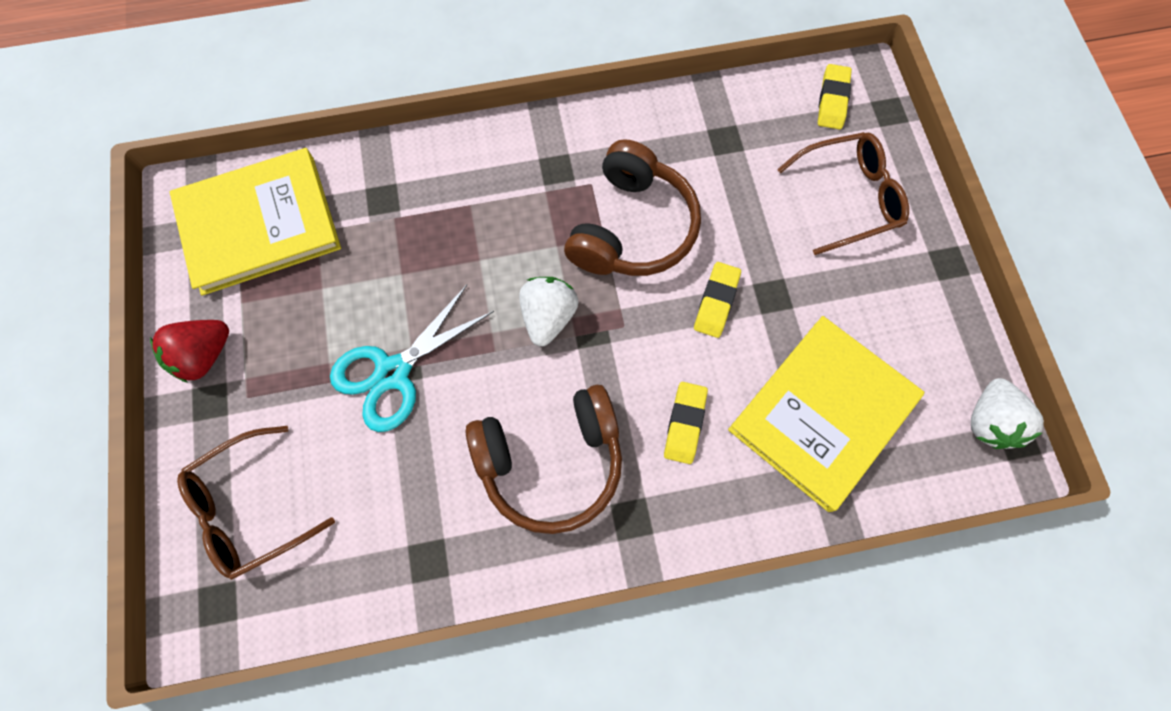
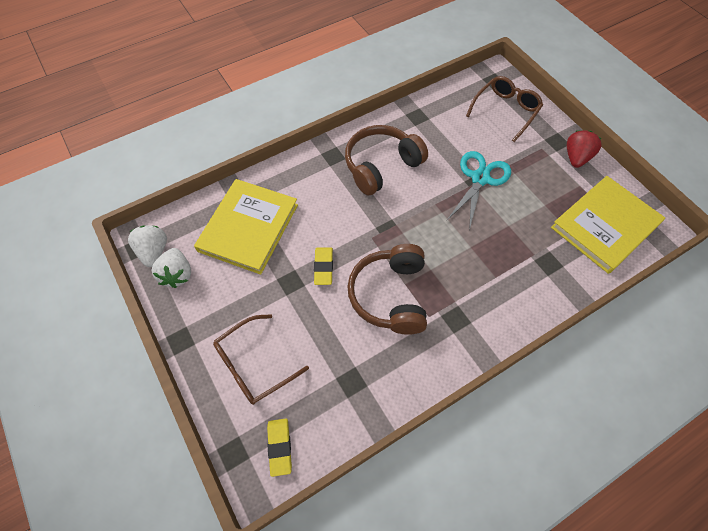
camera: 160 degrees right, 10 degrees down
white strawberry [519,277,579,346] -> white strawberry moved to [151,248,191,288]
yellow eraser [664,382,708,464] -> none

